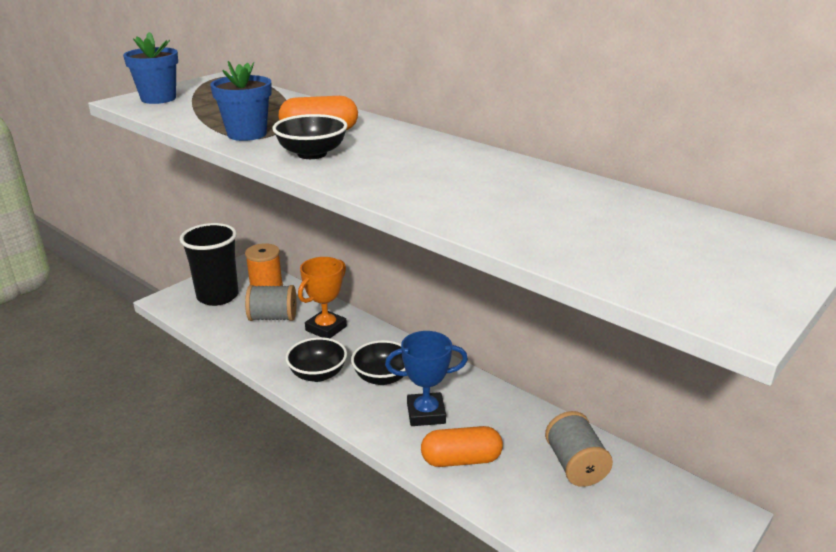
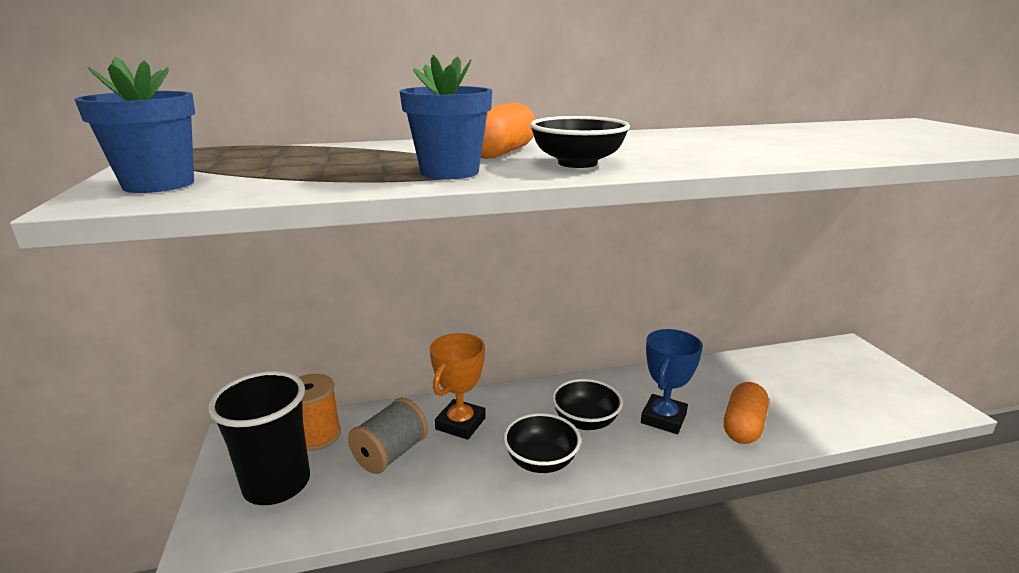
camera: 55 degrees left, 5 degrees down
orange trophy [298,257,347,338] -> orange trophy turned 45 degrees clockwise [430,333,486,440]
grey spool [545,411,613,487] -> none

